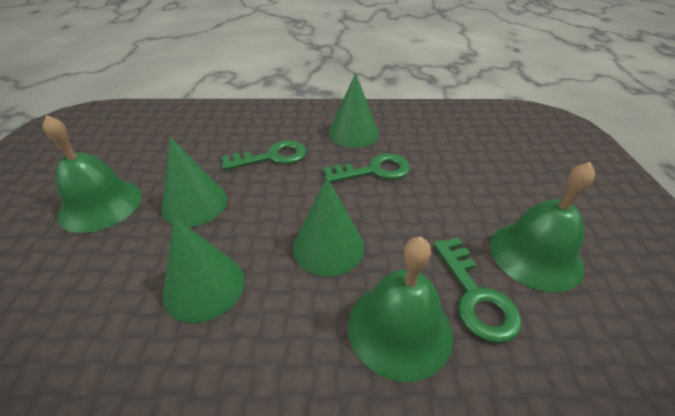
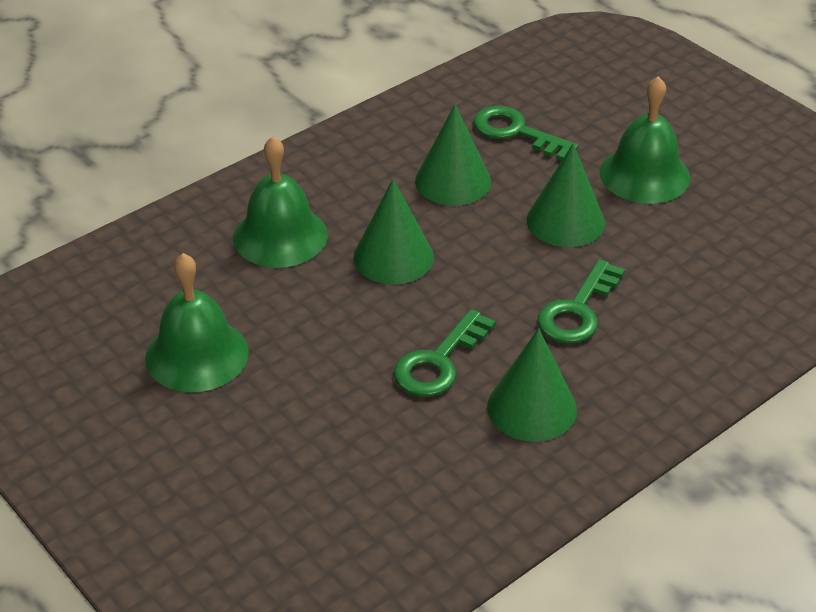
camera: 140 degrees right, 0 degrees up
green key [433,238,522,343] -> green key moved to [474,106,578,160]

